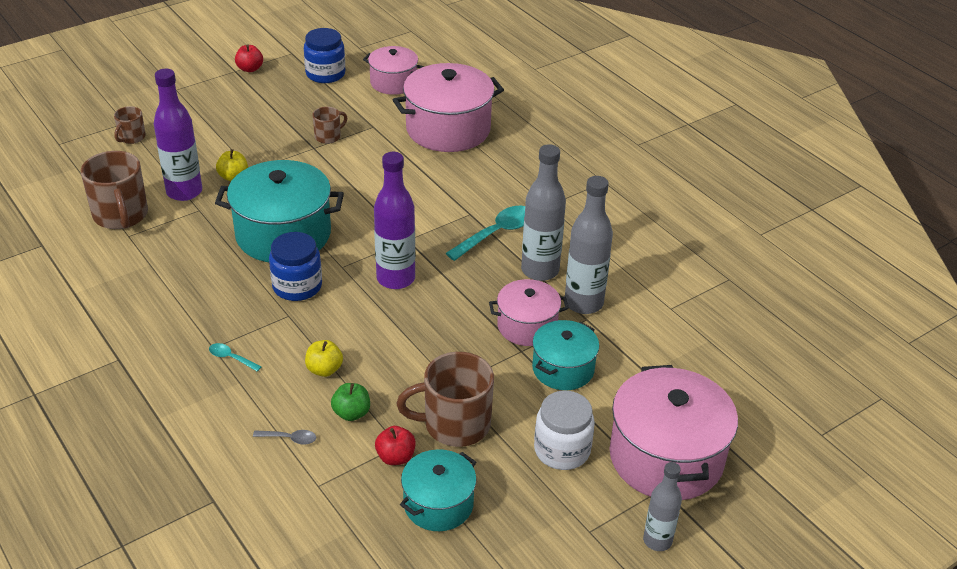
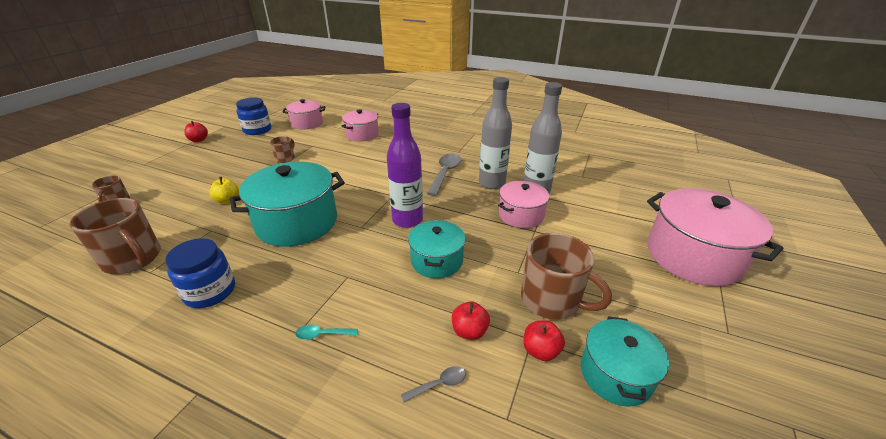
camera: 30 degrees left, 5 degrees down
purple bottle [154,69,202,201] -> none
blue jar [269,232,322,301] -> blue jar moved to [165,238,235,308]
yellow apple [305,340,343,377] -> none
green apple [331,383,370,421] -> red apple [452,301,490,340]
pink pot [393,63,504,152] -> pink pot [342,110,379,141], size x0.58
brown mug [397,352,494,447] -> brown mug turned 105 degrees counterclockwise [521,233,612,320]
turquoise spoon [446,206,525,261] -> grey spoon [427,153,461,196]
turquoise pot [532,320,599,390] -> turquoise pot moved to [408,220,466,278]
white jar [534,391,595,470] -> none
grey bottle [643,462,682,551] -> none

